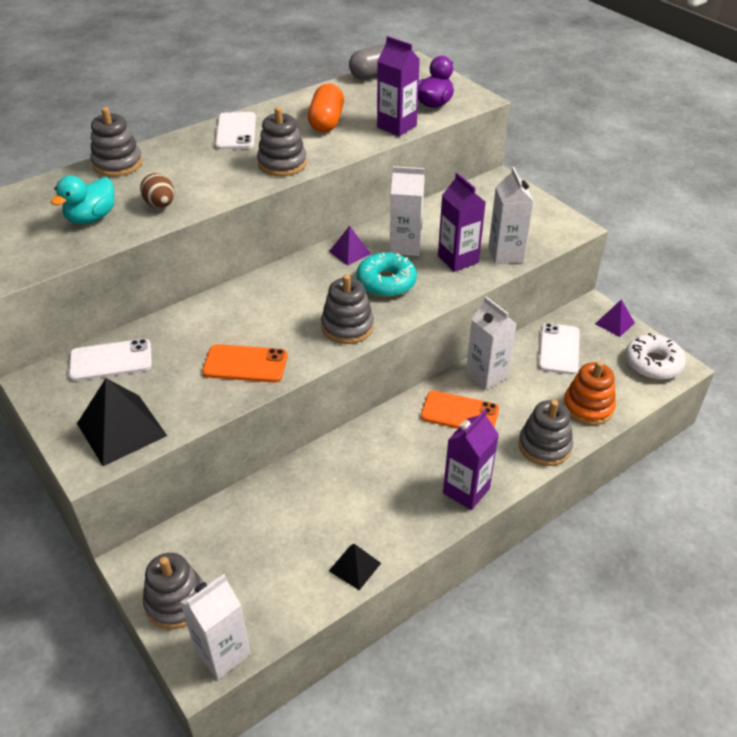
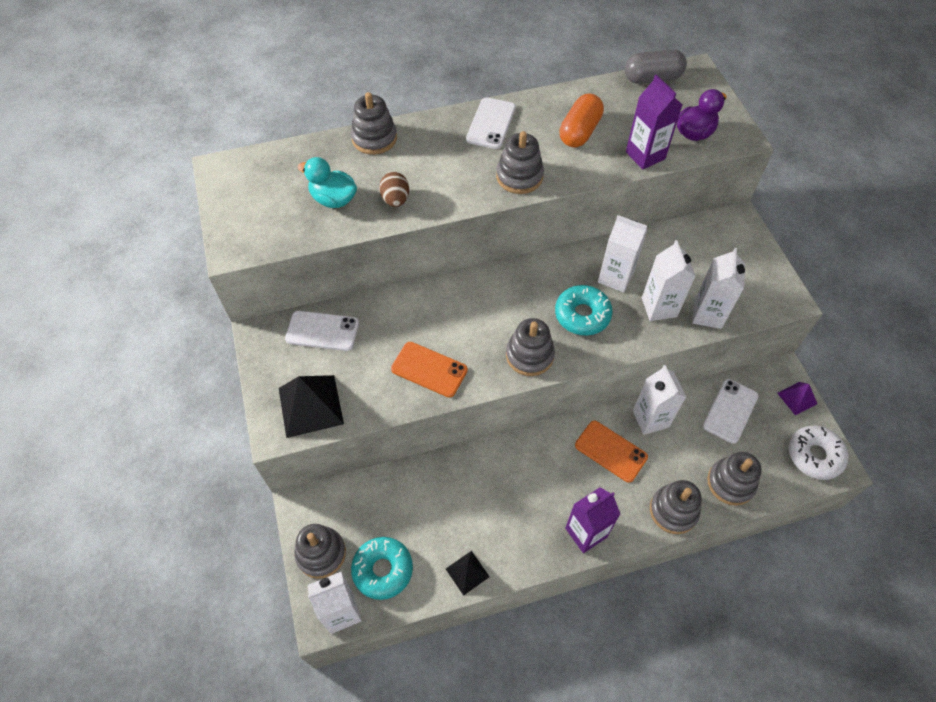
camera: 20 degrees right, 15 degrees up
turquoise duck [51,175,114,224] -> turquoise duck turned 60 degrees clockwise [297,157,357,208]
purple pyramid [329,226,371,266] -> none
purple carton [438,173,486,272] -> white carton [642,240,696,321]
orange stacking toy [563,361,616,425] -> grey stacking toy [707,452,762,506]
none -> turquoise donut [351,537,413,600]

